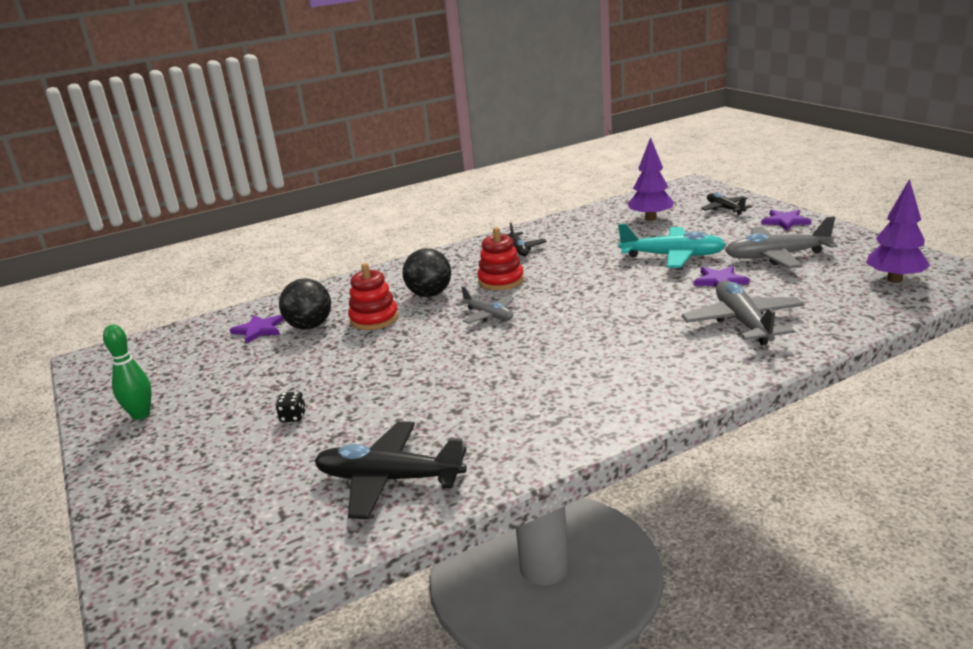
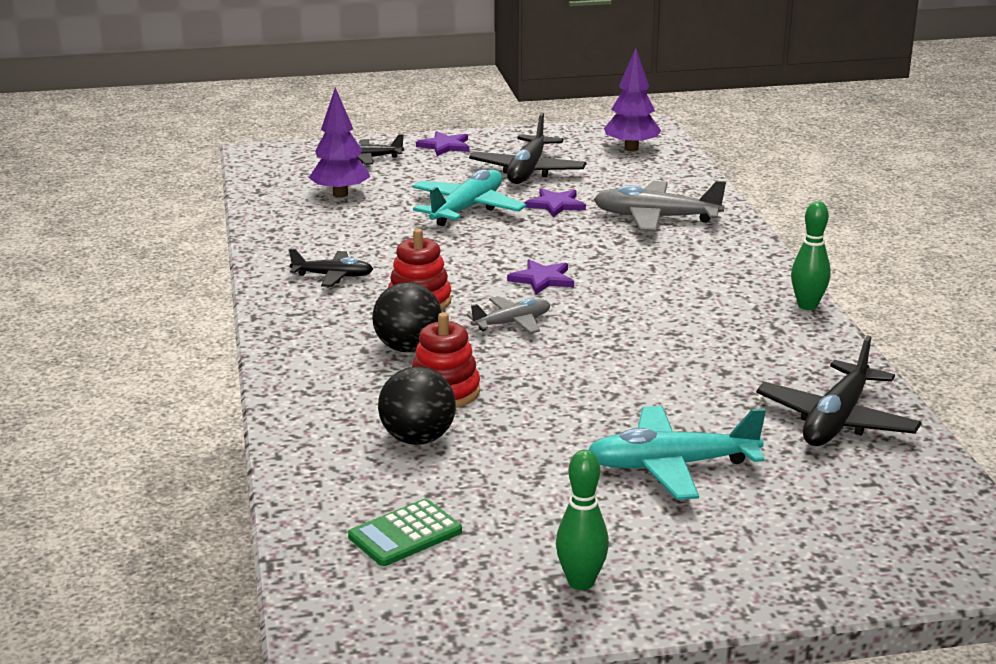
camera: 75 degrees left, 0 degrees up
purple star [230,315,284,344] -> purple star moved to [507,259,574,294]
black dice [276,392,306,422] -> turquoise plane [588,406,766,500]
grey plane [725,216,838,268] -> black plane [469,113,586,184]
none -> green calculator [348,499,462,566]
none -> green bowling pin [791,201,831,310]

